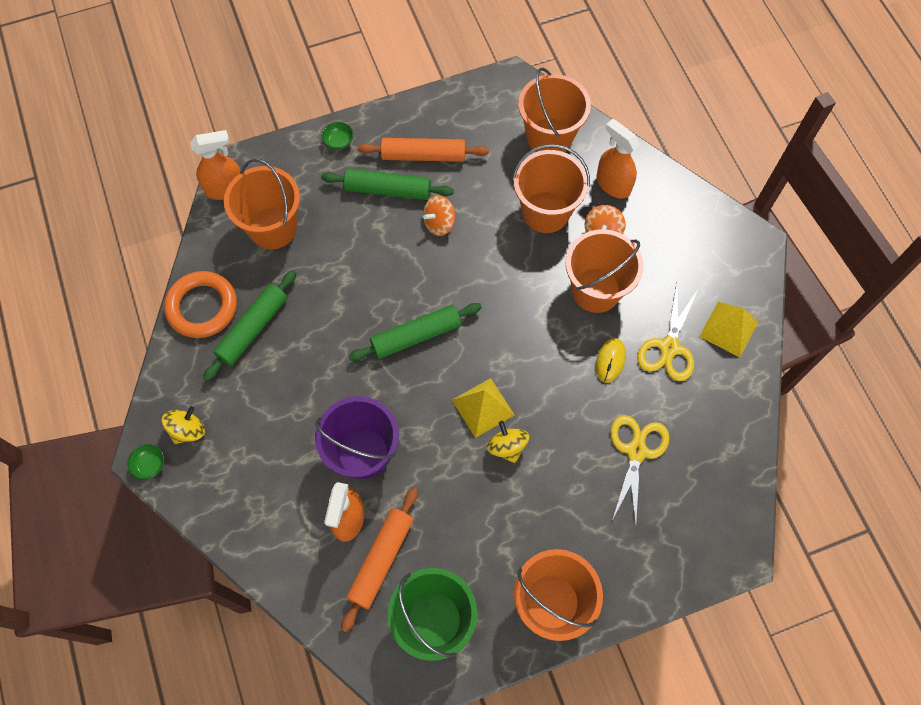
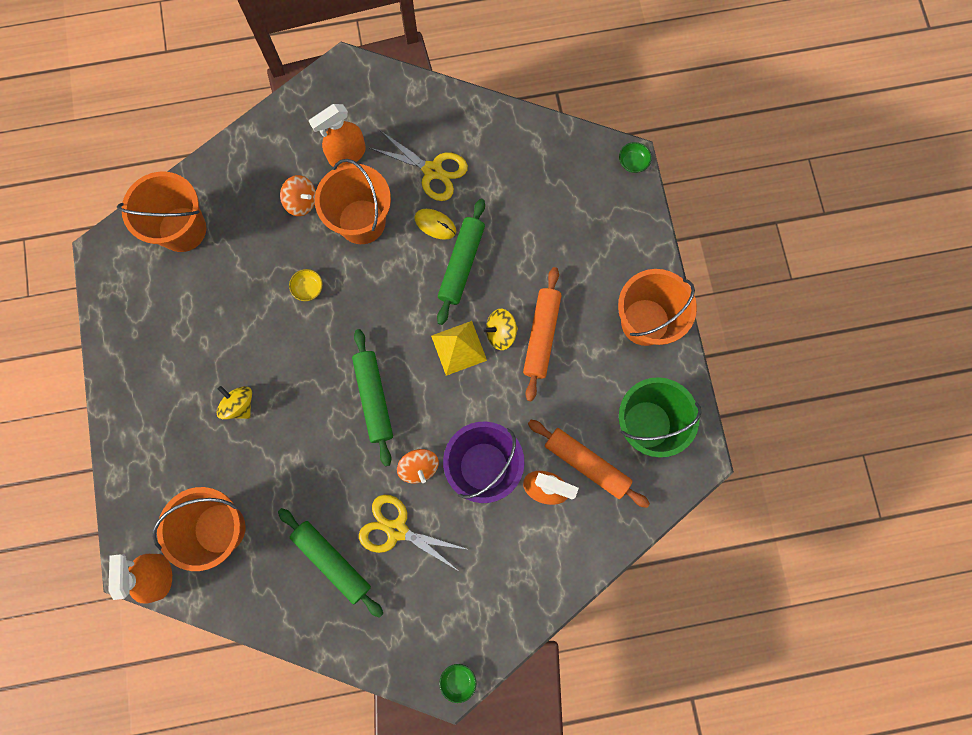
camera: 80 degrees left, 10 degrees up
yellow spinning top [162,406,205,444] -> yellow spinning top moved to [216,386,252,419]
orange ring [164,271,237,338] -> none
green rolling pin [321,168,454,200] -> green rolling pin moved to [437,198,485,325]
green bowl [322,122,353,150] -> green bowl moved to [619,142,652,173]
orange rolling pin [358,138,489,162] -> orange rolling pin moved to [523,267,562,401]
orange spinning top [423,195,455,236] -> orange spinning top moved to [397,449,439,483]
orange bucket [512,144,590,233] -> none
orange spray bottle [597,119,640,198] -> orange spray bottle moved to [309,104,366,167]
yellow scissors [610,415,670,526] -> yellow scissors moved to [359,495,469,572]
yellow pyramid [699,302,758,358] -> none
none -> yellow bowl [289,269,323,301]

